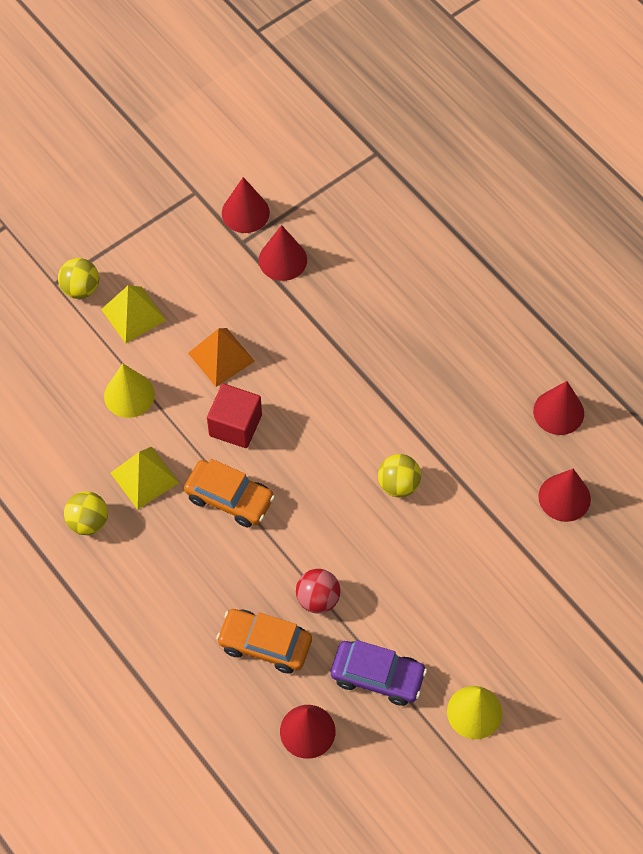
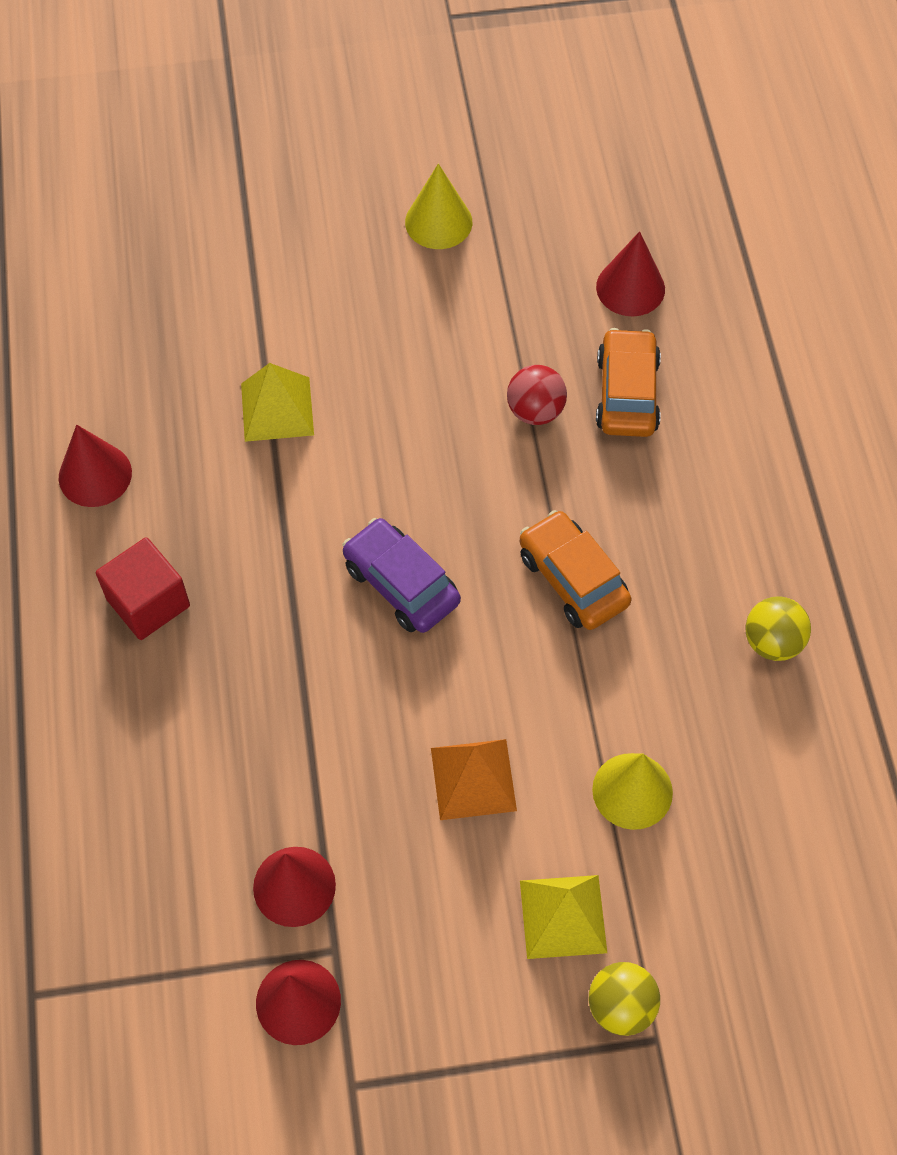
camera: 150 degrees left, 0 degrees up
yellow pyramid [111,447,179,510] -> yellow pyramid moved to [241,363,314,442]
red cube [207,384,262,448] -> red cube moved to [96,537,190,640]
orange car [216,609,312,674] -> orange car turned 135 degrees counterclockwise [596,328,661,437]
purple car [331,640,427,706] -> purple car moved to [342,518,461,633]
yellow ball [378,454,421,497] -> none
red cone [538,469,591,522] -> none

